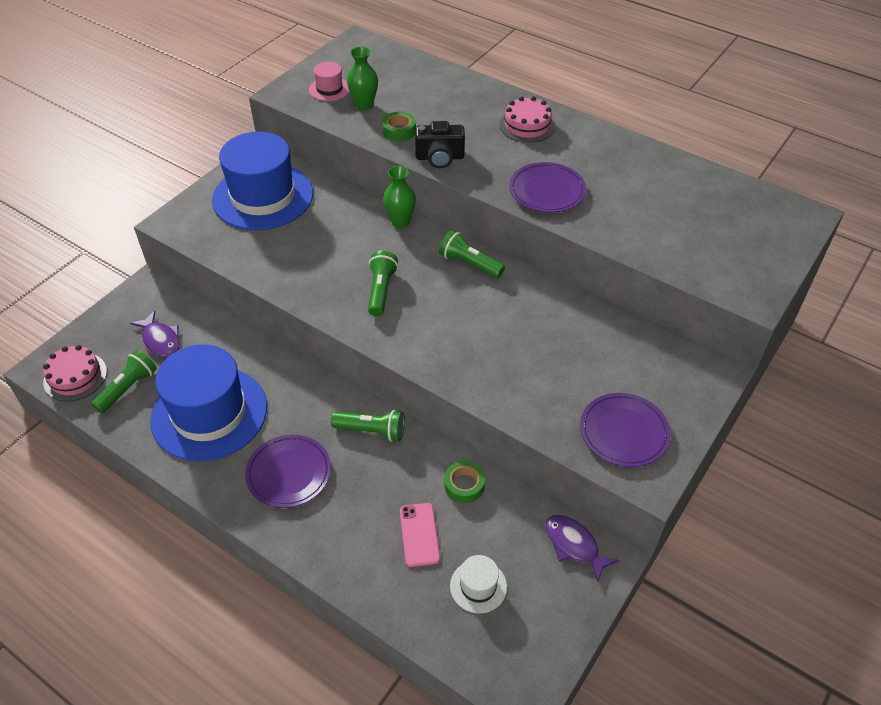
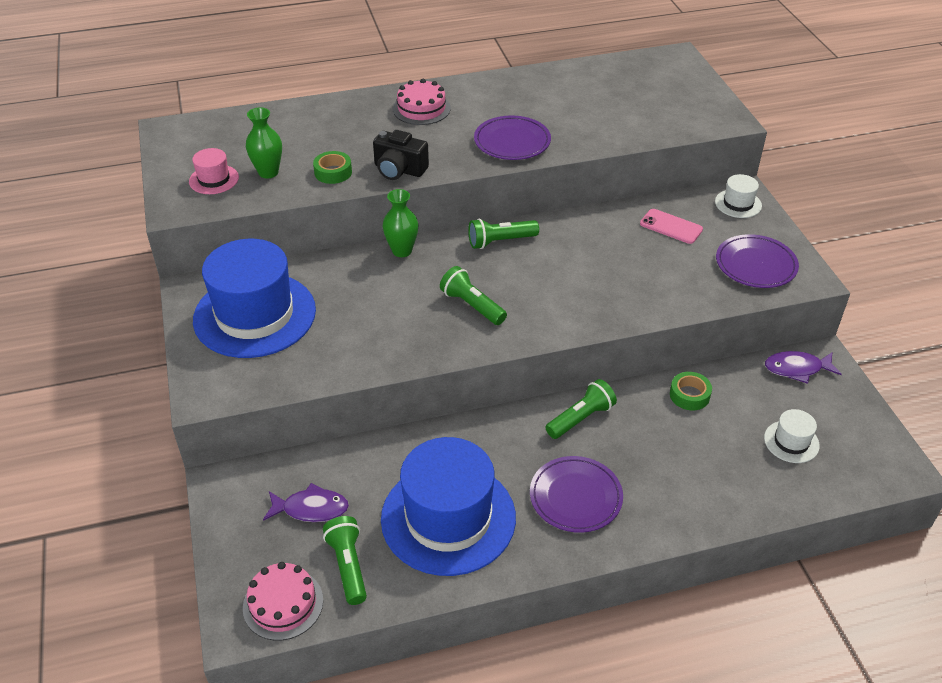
camera: 50 degrees left, 5 degrees down
pink phone [400,503,440,567] -> pink phone moved to [640,209,703,244]
black camera [415,121,465,168] -> black camera turned 75 degrees clockwise [373,130,429,180]
none -> white hat [715,174,762,218]

